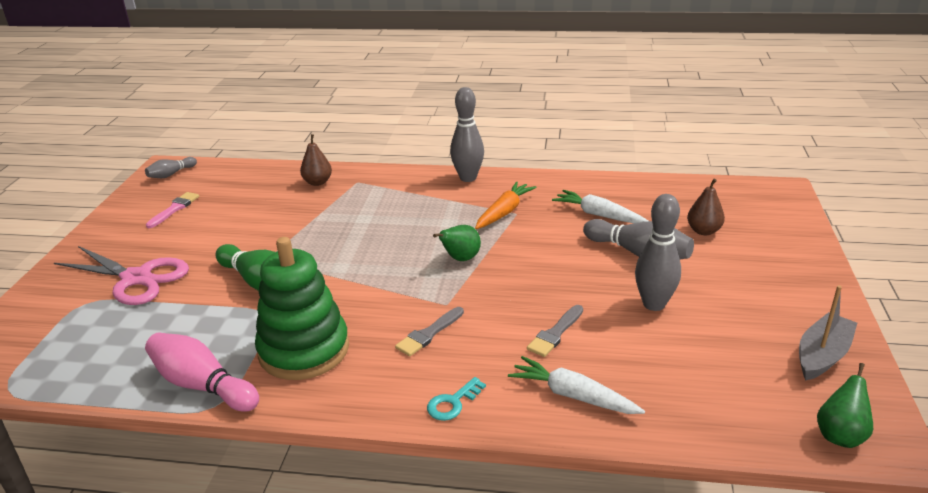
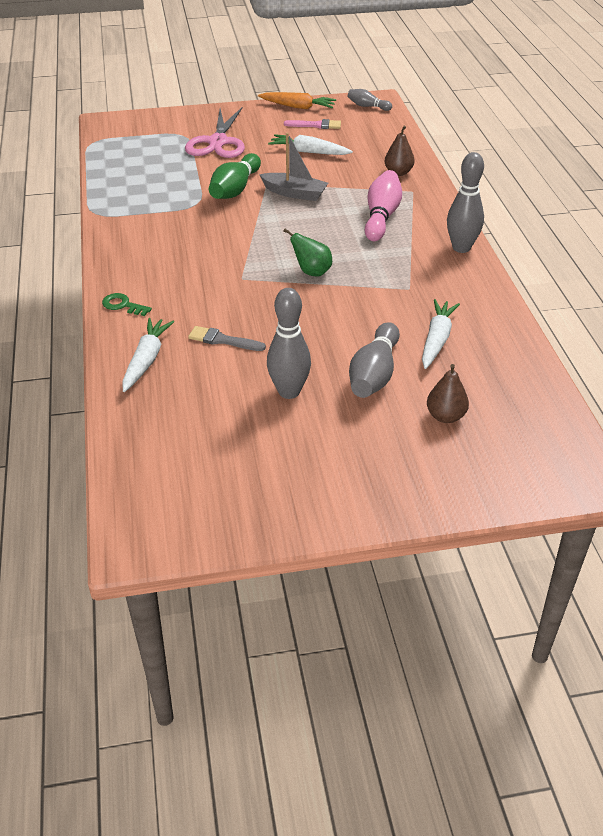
camera: 70 degrees right, 10 degrees up
pink bowling pin [145,333,259,412] -> pink bowling pin moved to [365,170,402,241]
green stacking toy [255,237,349,380] -> none
grey brush [395,307,464,356] -> none
turquoise key [427,377,486,421] -> green key [102,293,152,316]
orange carrot [475,181,537,229] -> orange carrot moved to [258,92,336,109]
grey boat [799,285,857,381] -> grey boat moved to [259,132,328,201]
green pear [817,363,873,448] -> none
none -> white carrot [268,134,353,155]

